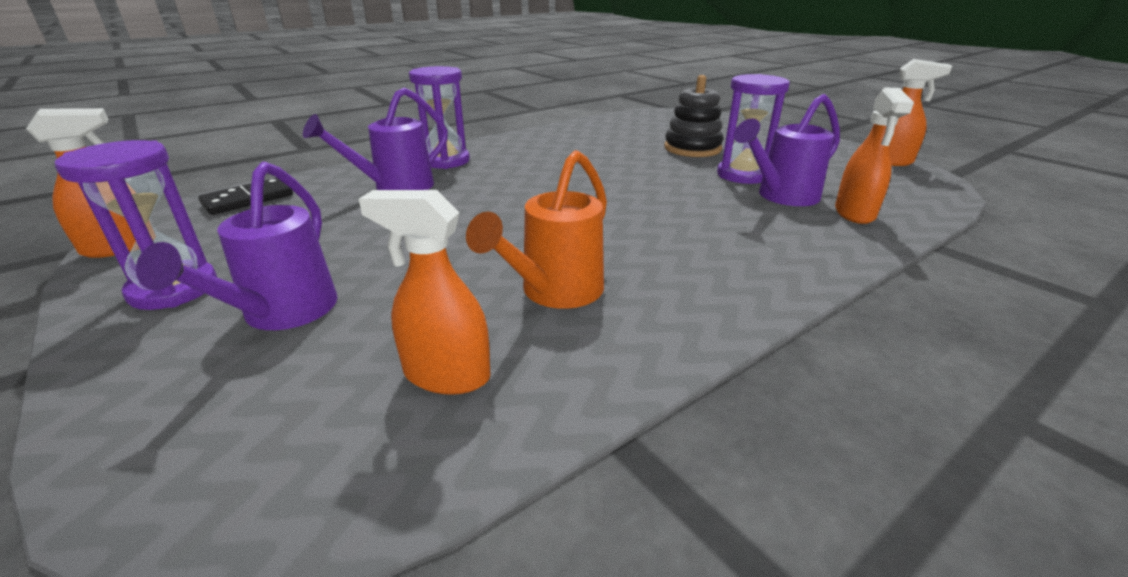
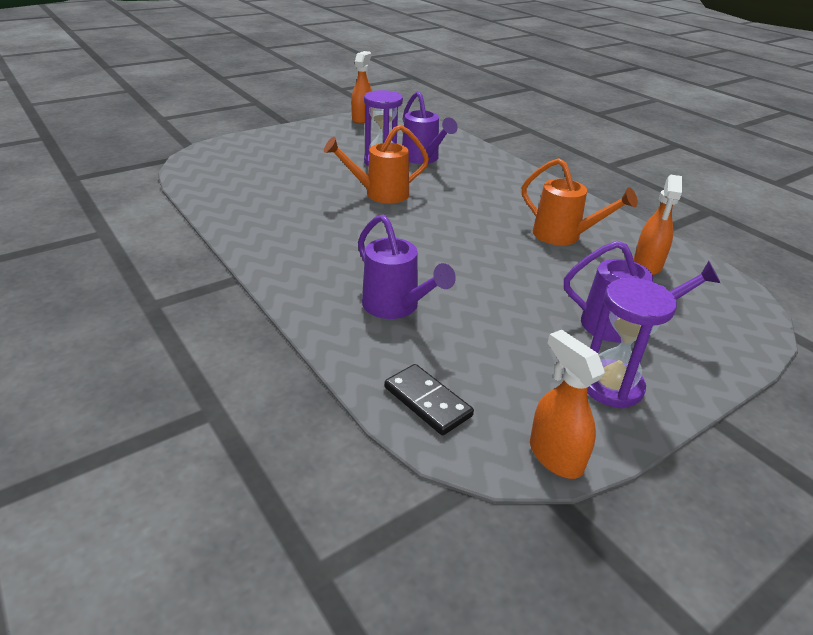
camera: 90 degrees left, 5 degrees up
purple hourglass [409,66,470,169] -> none
black stacking toy [665,75,724,157] -> none
orange spray bottle [835,87,914,224] -> none
none -> orange watering can [324,125,429,203]

